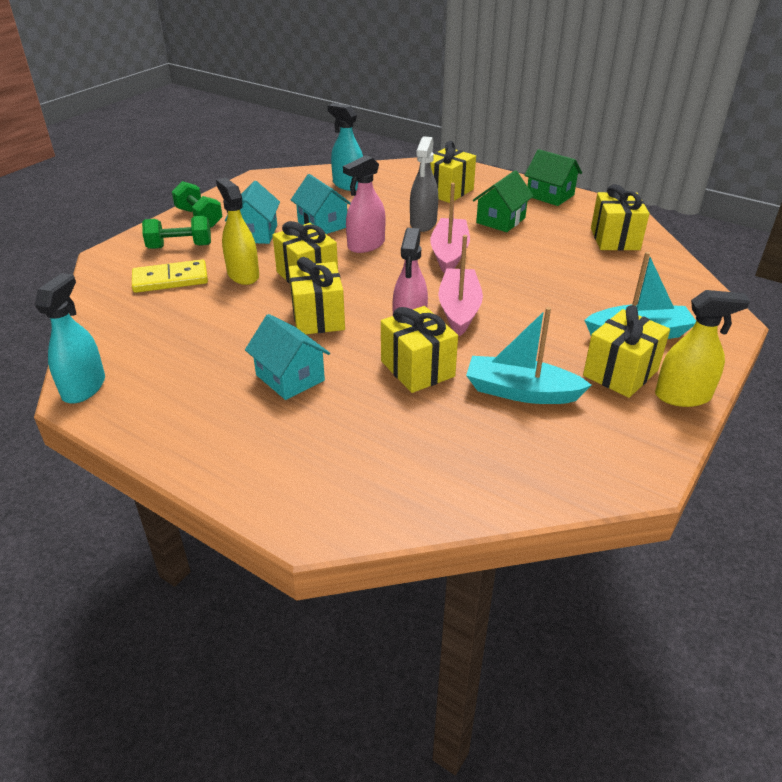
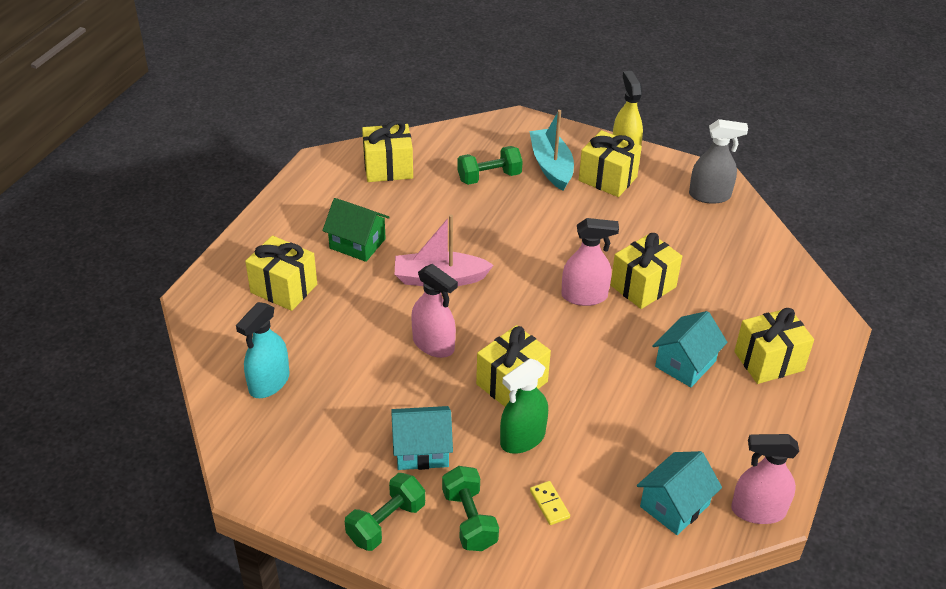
camera: 100 degrees left, 5 degrees up
turquoise spray bottle [35,273,105,404] -> pink spray bottle [731,434,799,524]
yellow domino [132,260,208,293] -> yellow domino [530,481,570,525], size x0.54
yellow spray bottle [216,177,259,285] -> green spray bottle [500,359,548,454]
yellow gift [289,257,345,334] -> yellow gift moved to [734,308,814,384]
turquoise house [291,174,351,234] -> turquoise house moved to [637,451,722,535]
grey spray bottle [410,136,438,232] -> grey spray bottle moved to [689,119,748,204]
pink boat [438,235,483,337] -> none
turquoise boat [466,307,592,404] -> none
green house [524,149,582,206] -> none
none -> green dumbbell [457,146,523,185]

